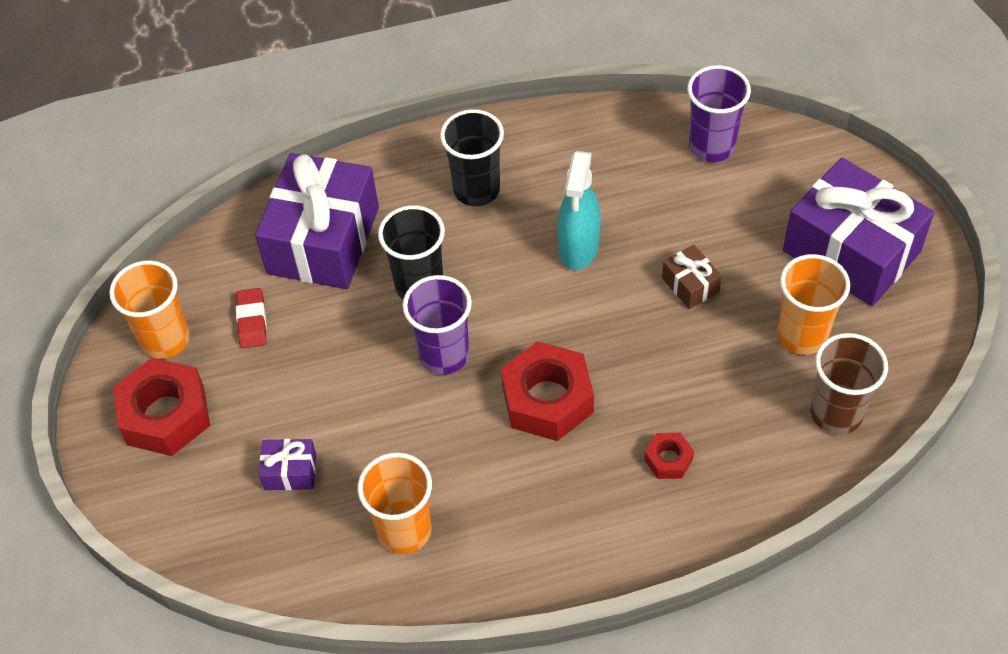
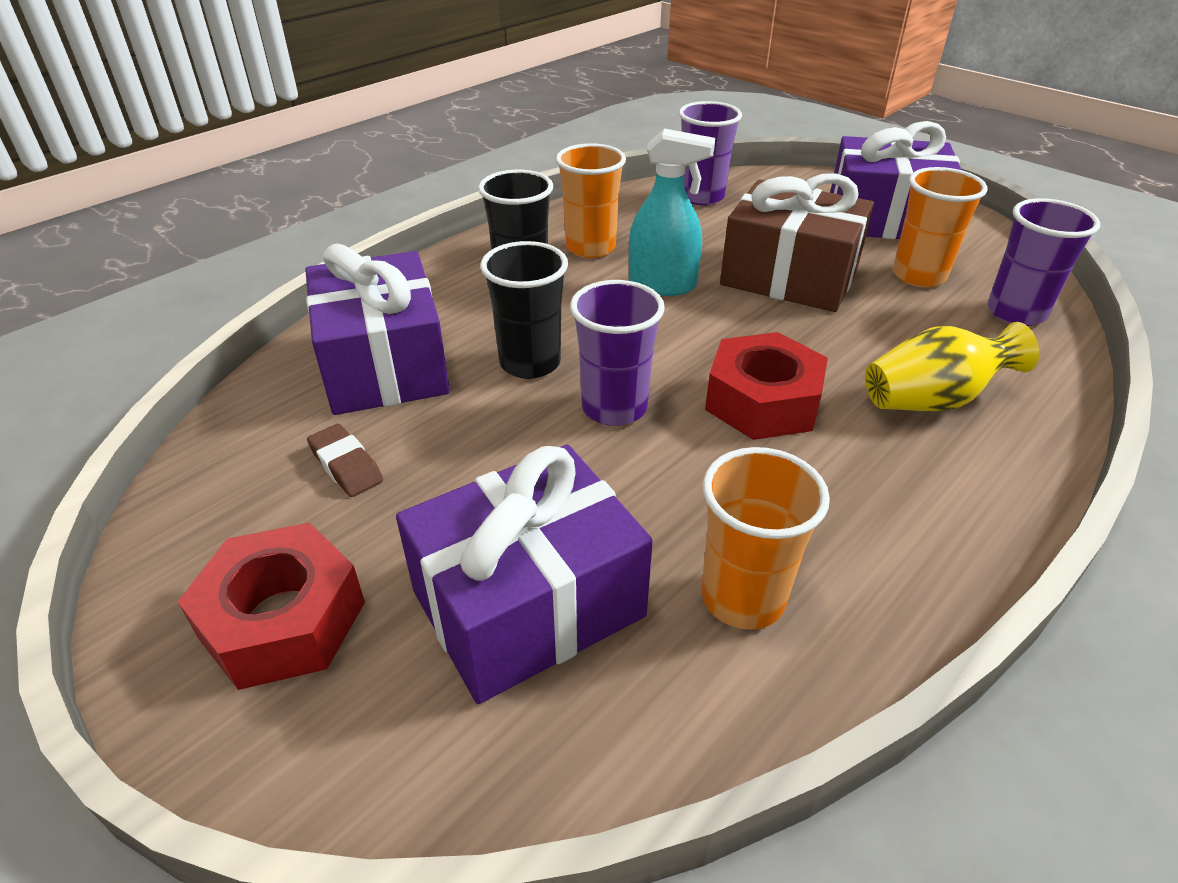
camera: 35 degrees left, 15 degrees down
orange cup [109,260,190,359] -> orange cup moved to [556,143,626,258]
red eraser [236,288,267,348] -> brown eraser [307,424,383,497]
purple gift [259,439,316,490] -> purple gift [396,445,653,704], size x2.34
turquoise spray bottle [557,151,601,270] -> turquoise spray bottle turned 60 degrees counterclockwise [629,129,715,296]
red nut [644,433,694,479] -> yellow vase [865,322,1039,411]
brown gift [662,245,722,309] -> brown gift [720,173,874,312], size x2.34
brown cup [810,333,888,435] -> purple cup [987,198,1100,326]

